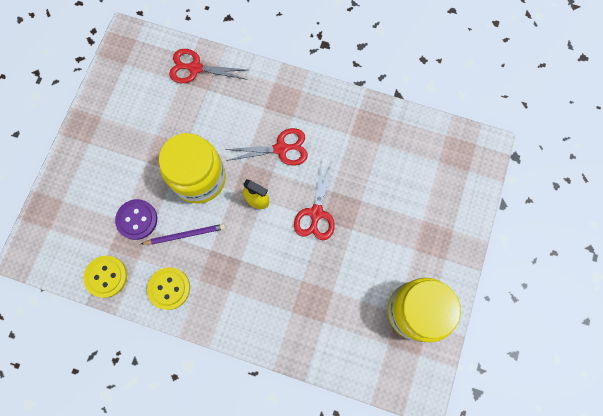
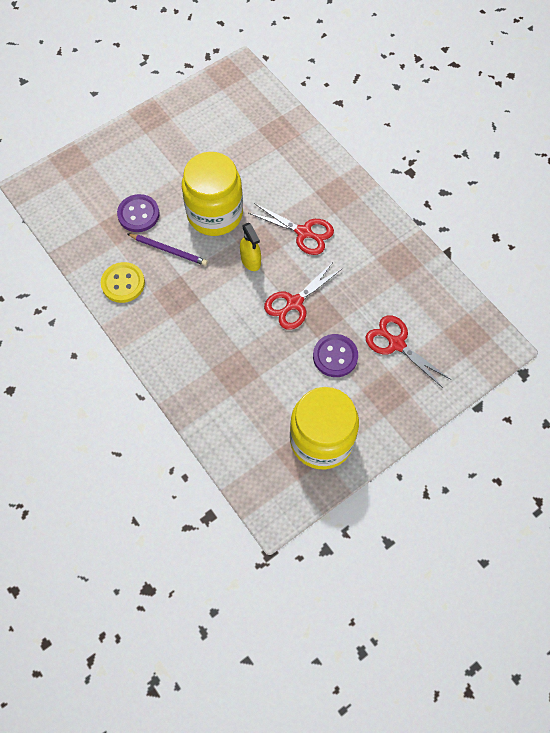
camera: 35 degrees right, 10 degrees down
yellow button [84,256,127,298] -> none
red scissors [169,49,247,83] -> red scissors moved to [366,315,451,388]
none -> purple button [313,334,358,377]

